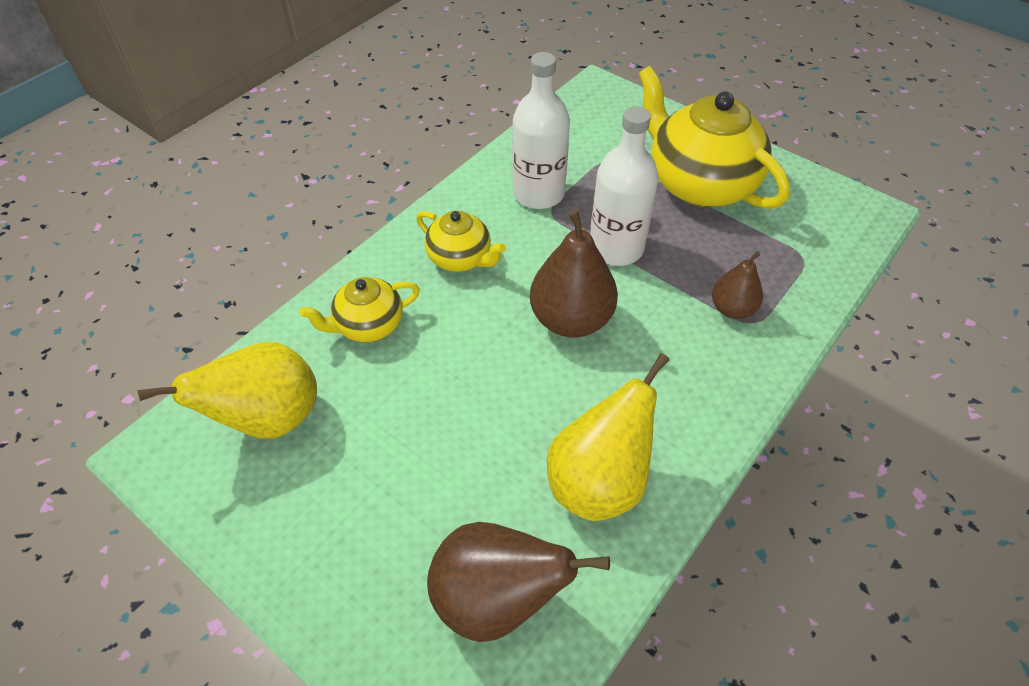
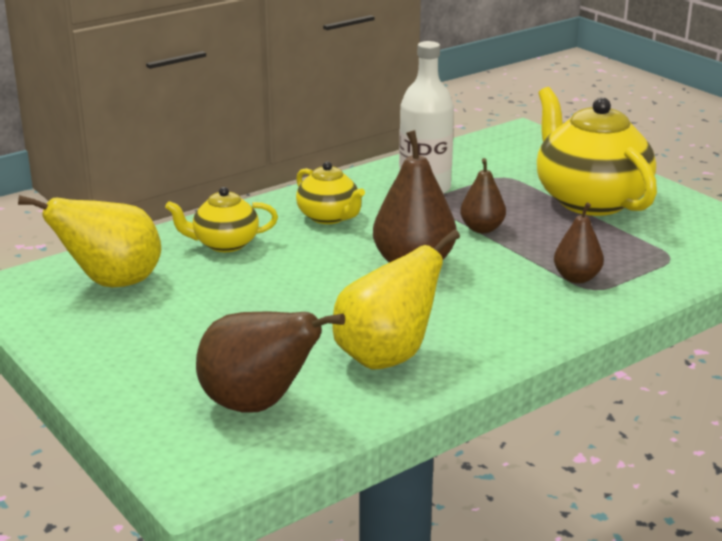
camera: 15 degrees right, 25 degrees down
white bottle [590,106,659,266] -> brown pear [460,158,506,233]

